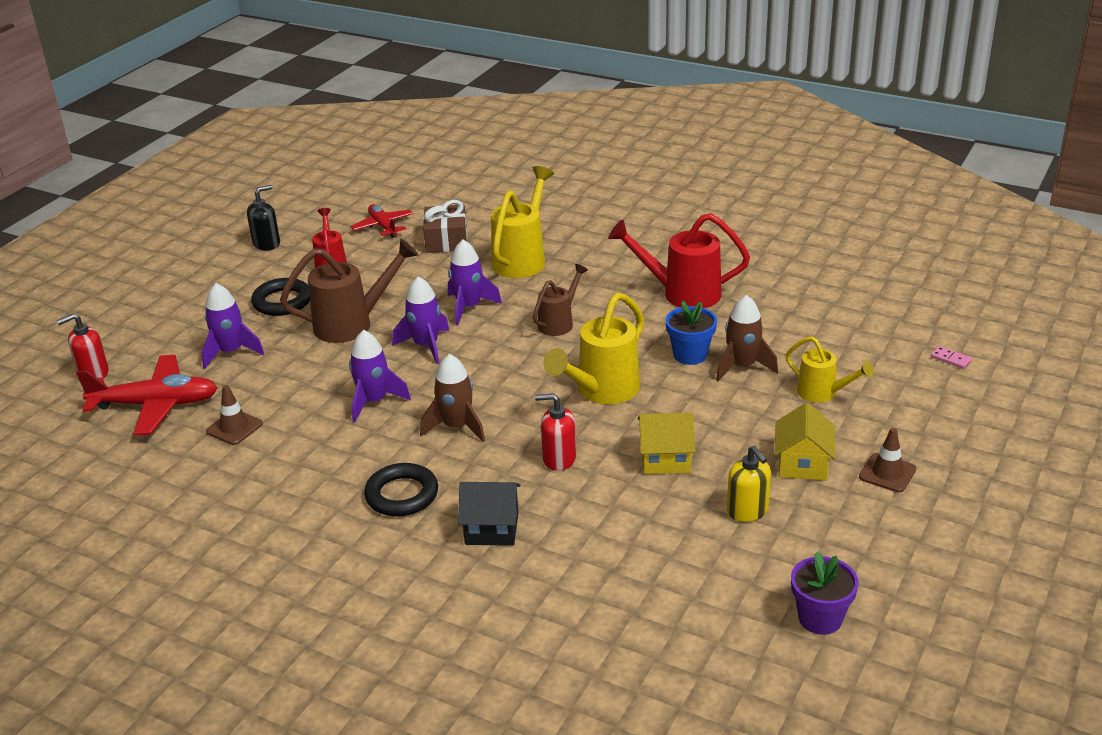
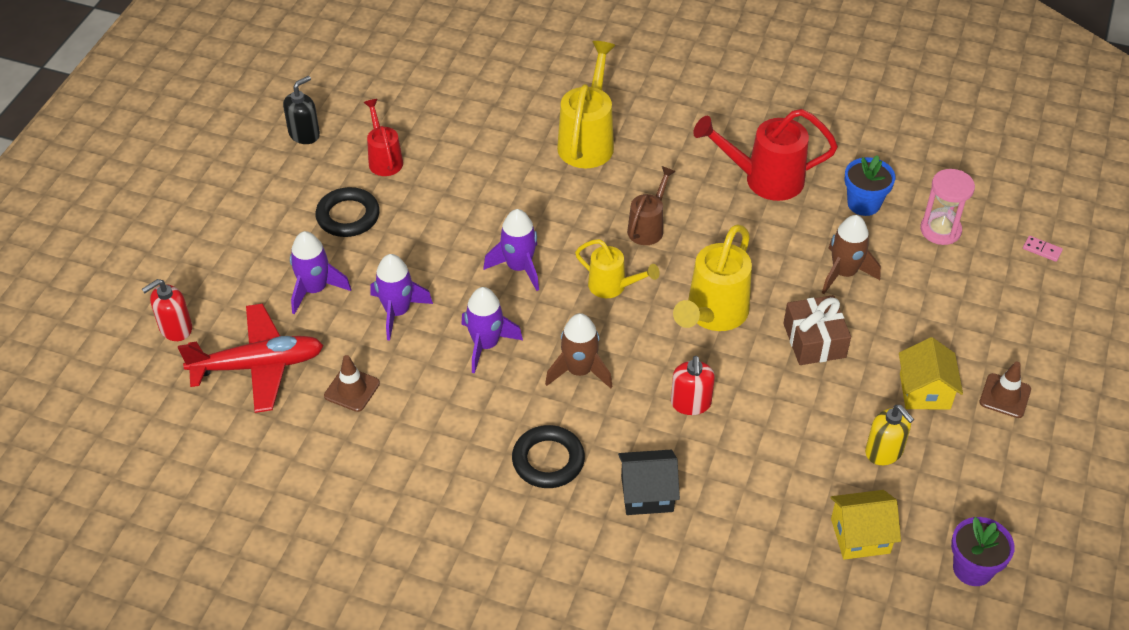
camera: 10 degrees left, 15 degrees up
brown watering can [280,239,418,343] -> none
red plane [351,204,413,238] -> none
brown gift [423,200,467,253] -> brown gift moved to [783,295,851,365]
purple rocket [448,240,502,326] -> purple rocket moved to [371,254,433,341]
red soap dispenser [535,393,576,471] -> red soap dispenser turned 90 degrees counterclockwise [671,356,715,415]
yellow house [638,412,695,474] -> yellow house moved to [830,490,901,560]
blue flower pot [666,301,717,365] -> blue flower pot moved to [844,155,895,216]
yellow watering can [785,336,874,403] -> yellow watering can moved to [575,239,660,298]
none -> pink hourglass [920,169,975,245]

